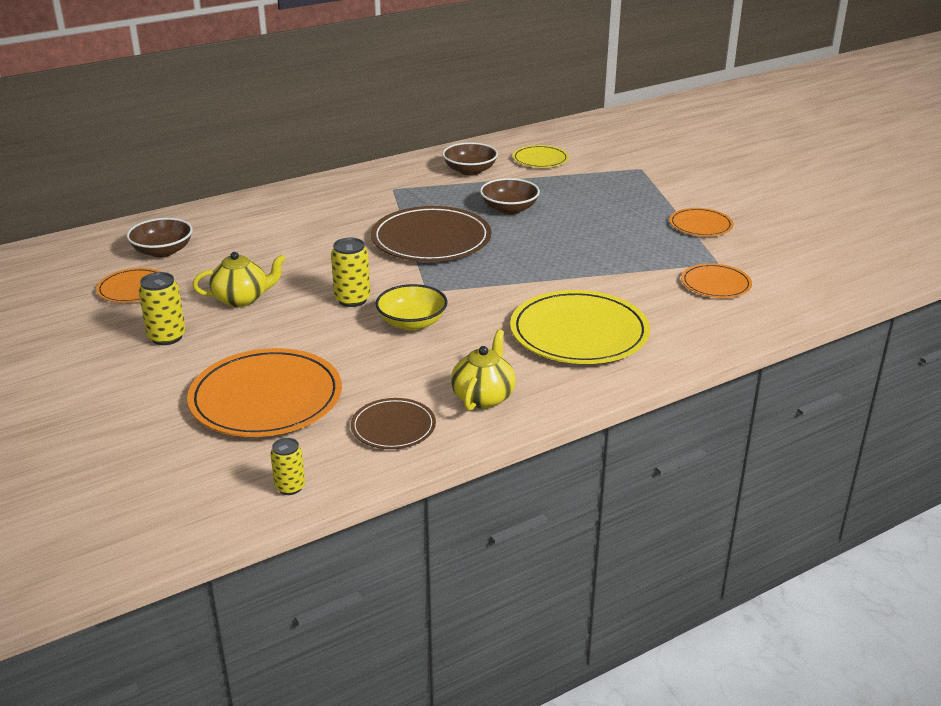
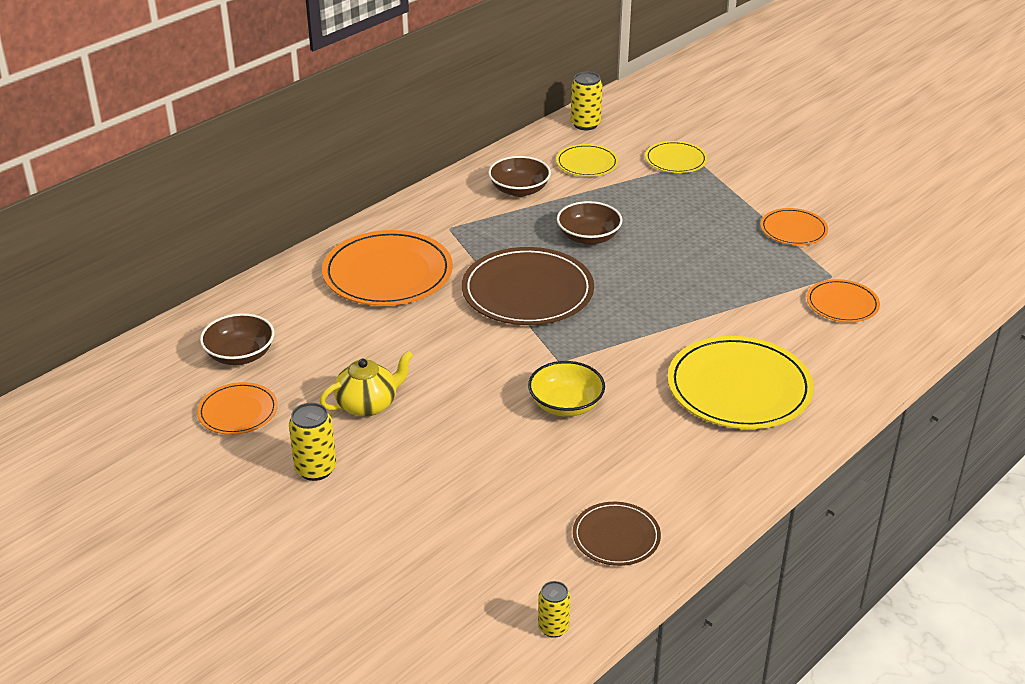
camera: 15 degrees left, 5 degrees up
orange plate [187,348,342,437] -> orange plate moved to [322,230,453,306]
yellow can [331,238,370,307] -> yellow can moved to [571,72,603,130]
yellow teapot [451,329,516,411] -> none
none -> yellow plate [645,141,707,173]

